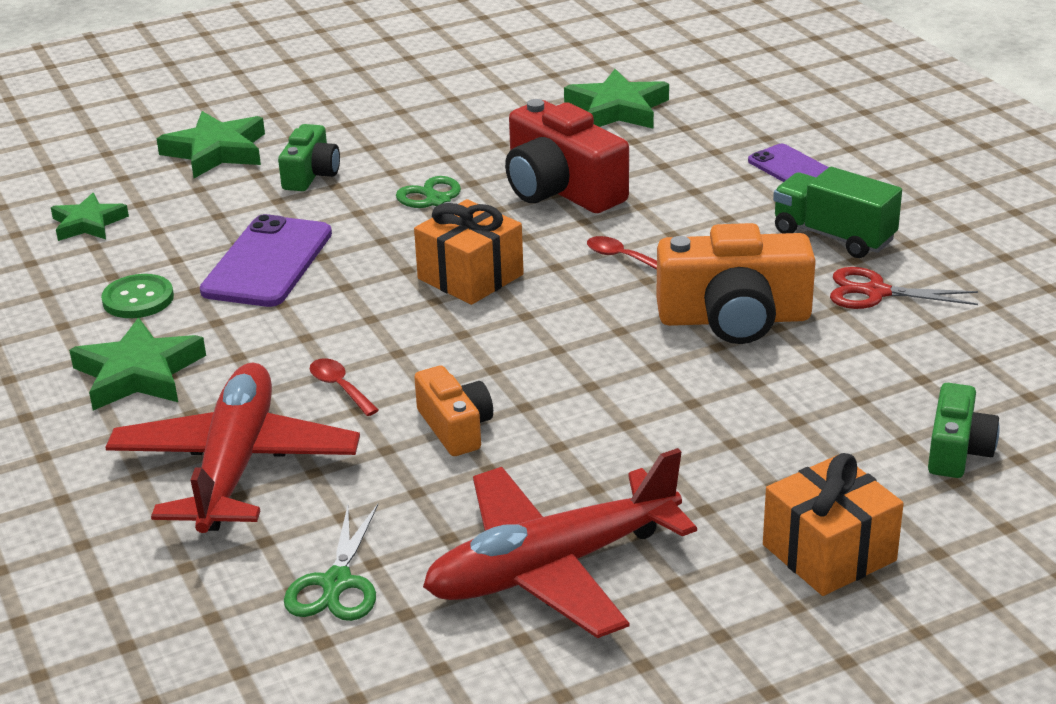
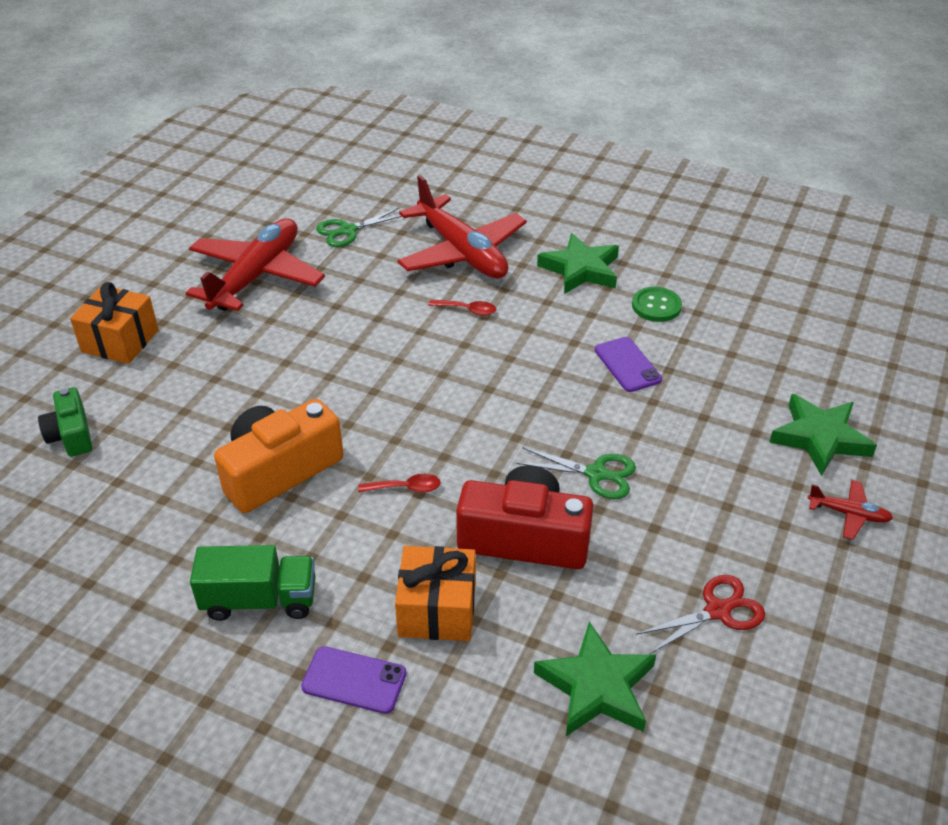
camera: 140 degrees right, 10 degrees up
green star [51,193,129,241] -> none
purple phone [200,214,332,307] -> purple phone [595,337,662,392], size x0.62
green camera [278,124,340,191] -> none
green scissors [284,504,378,621] -> green scissors turned 90 degrees counterclockwise [316,208,402,247]
orange gift [414,199,524,305] -> orange gift moved to [395,546,475,641]
orange camera [414,366,493,456] -> none
red scissors [830,267,978,309] -> red scissors moved to [636,575,765,654]
none -> red plane [807,480,893,540]

